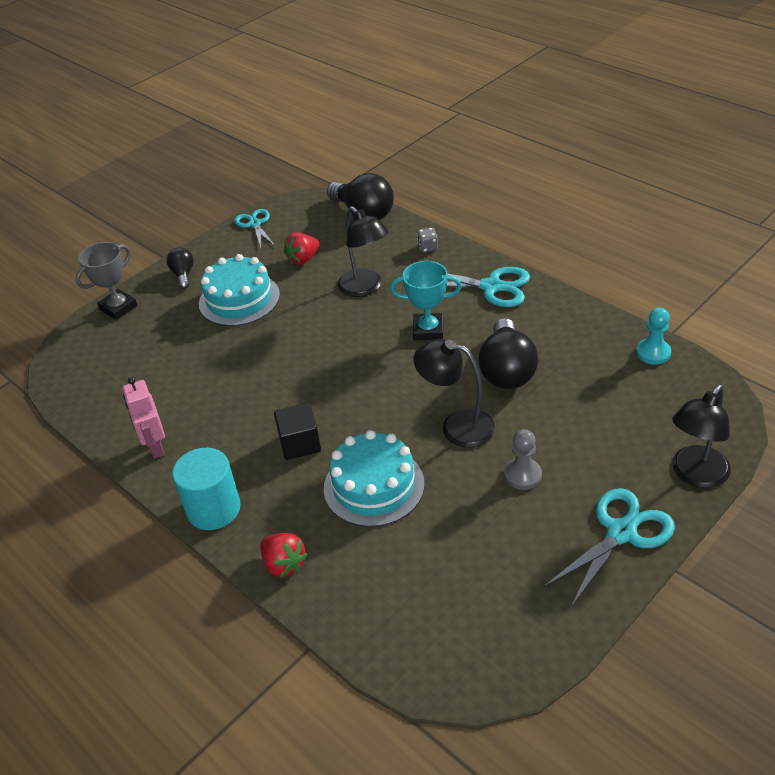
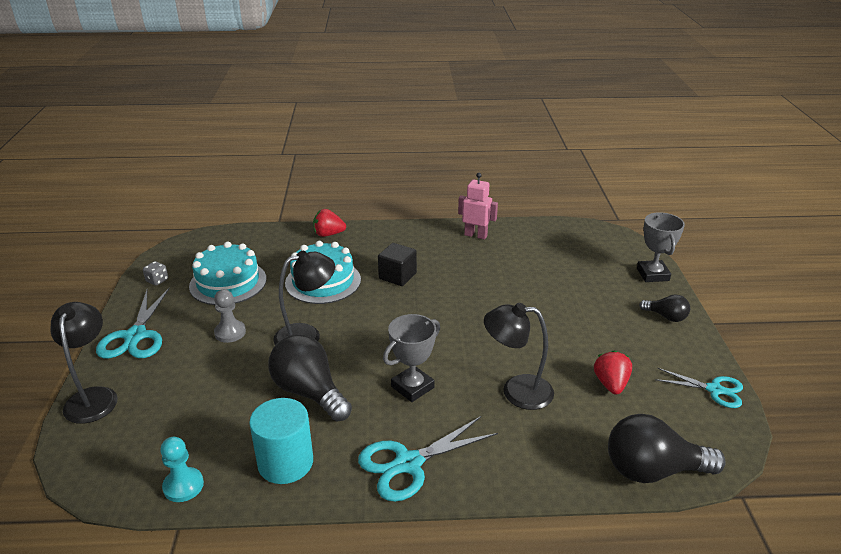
camera: 130 degrees right, 10 degrees down
turquoise cylinder [172,448,241,530] -> turquoise cylinder moved to [249,398,313,484]
turquoise cake [199,254,280,326] -> turquoise cake moved to [189,242,267,305]
turquoise trophy [390,261,462,340] -> grey trophy [383,314,440,402]
grey dice [417,227,438,252] -> grey dice moved to [143,261,168,286]

